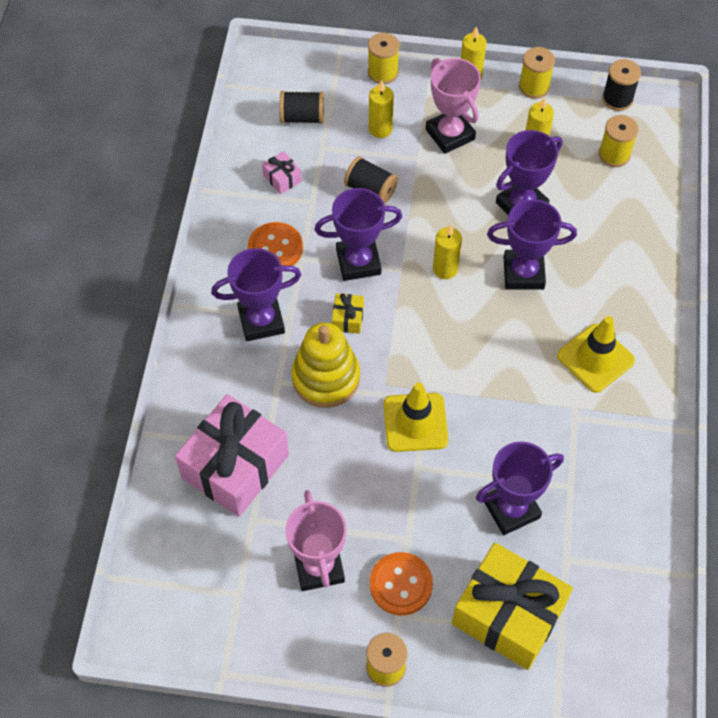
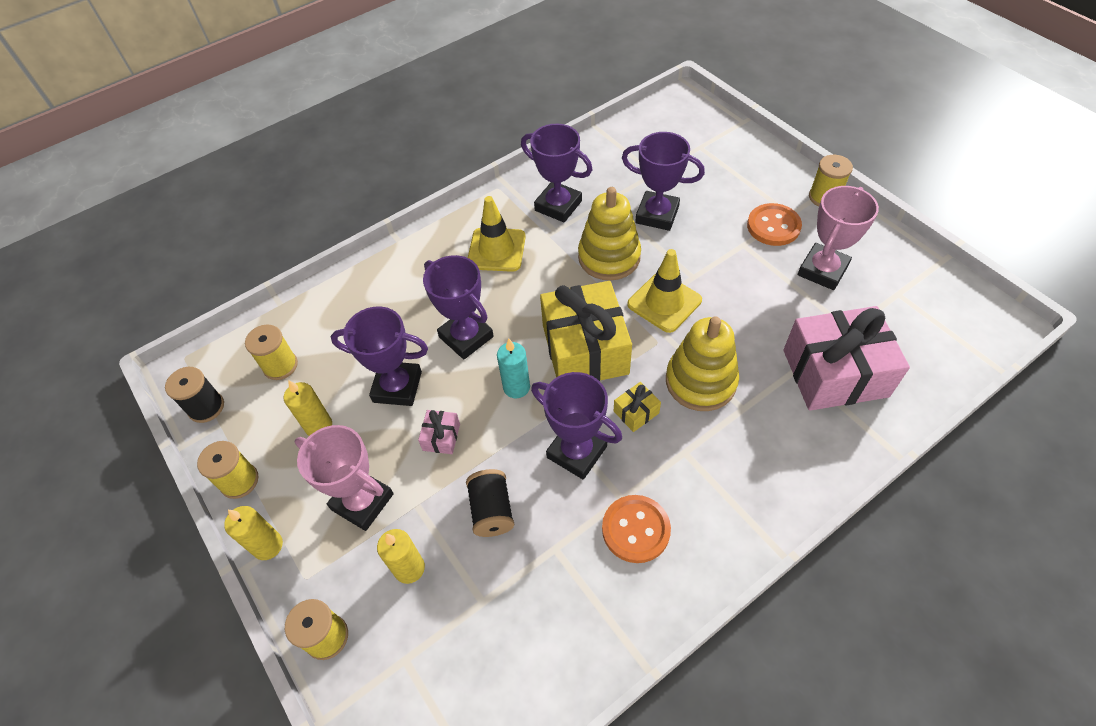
camera: 130 degrees left, 5 degrees down
purple trophy [211,248,301,341] -> purple trophy moved to [521,124,592,222]
pink gift [262,151,302,194] -> pink gift moved to [418,410,460,454]
black spool [280,91,324,124] -> none
pink trophy [426,58,481,154] -> pink trophy turned 75 degrees counterclockwise [295,425,394,531]
yellow candle [433,224,462,279] -> turquoise candle [497,339,530,399]
yellow gift [452,543,573,670] -> yellow gift moved to [540,281,632,381]
none -> yellow stacking toy [578,187,641,281]

